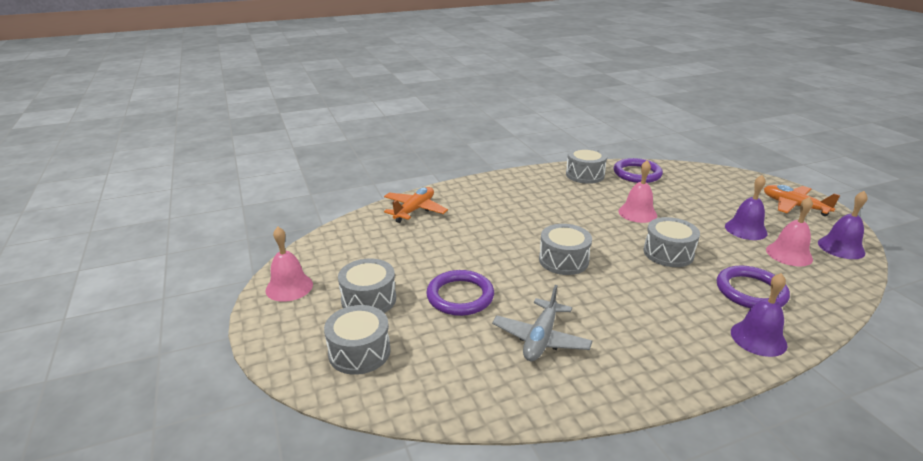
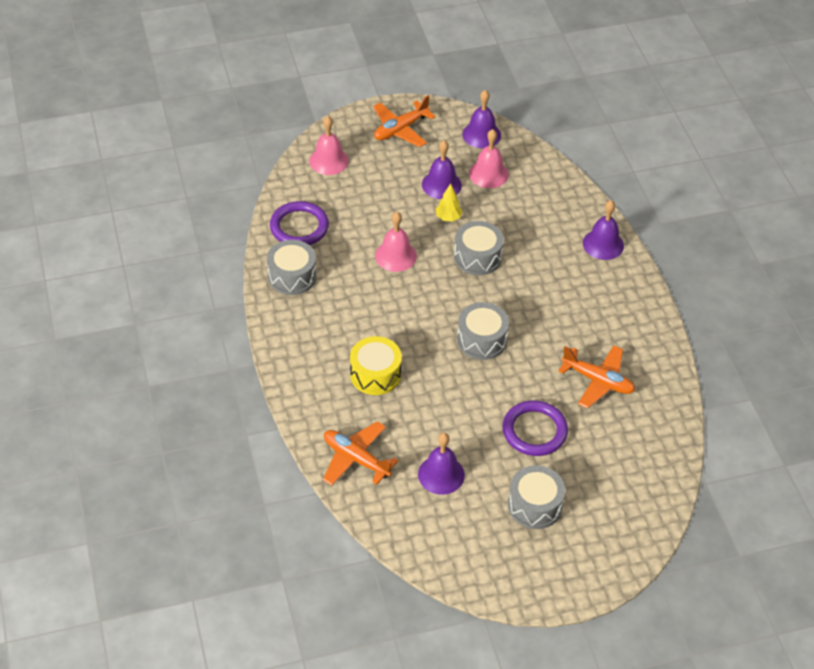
camera: 85 degrees left, 20 degrees up
pink bell [266,227,313,302] -> pink bell moved to [309,116,349,175]
grey drum [324,305,391,375] -> none
grey plane [492,285,592,361] -> orange plane [558,345,635,409]
purple ring [717,265,790,309] -> none
none -> yellow drum [350,336,402,395]
none -> purple bell [418,433,465,495]
none -> yellow tree [436,183,463,222]

